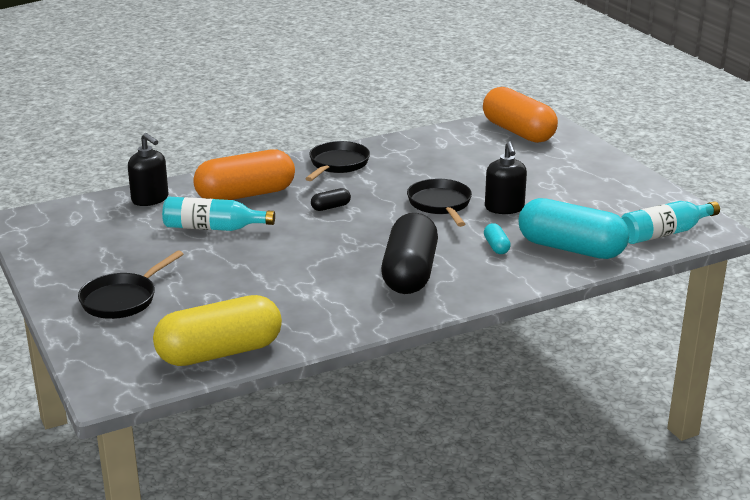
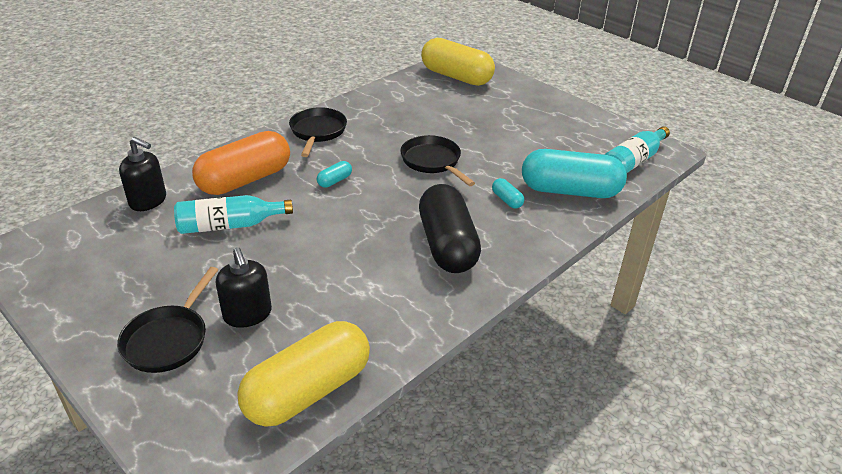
camera: 20 degrees left, 10 degrees up
black capsule [311,188,351,211] -> turquoise capsule [317,161,352,188]
orange capsule [483,87,558,143] -> yellow capsule [421,38,495,86]
black soap dispenser [485,141,527,214] -> black soap dispenser moved to [216,247,272,328]

